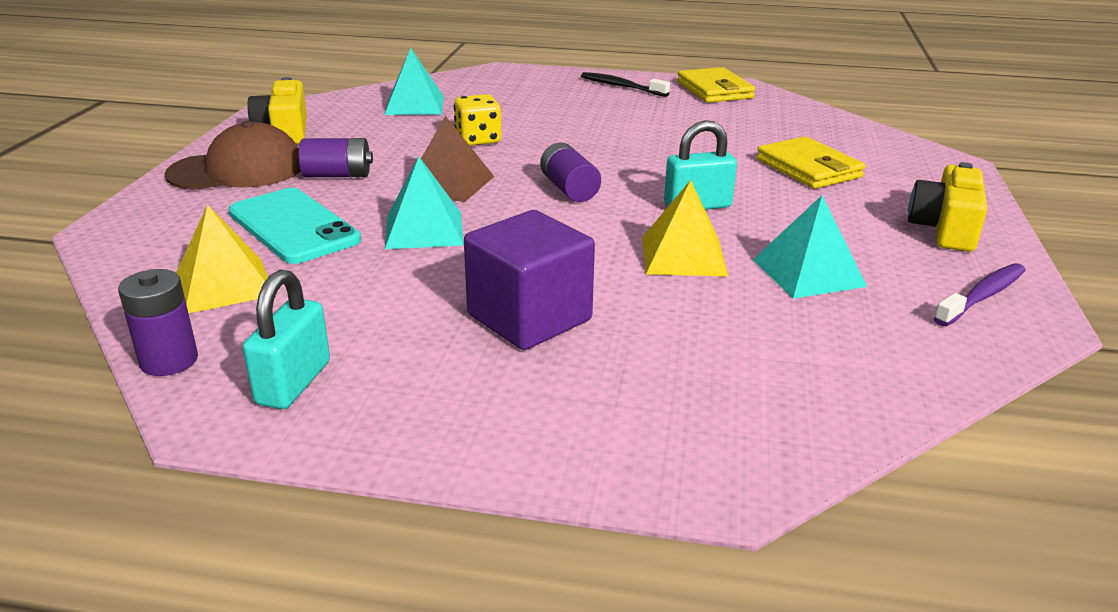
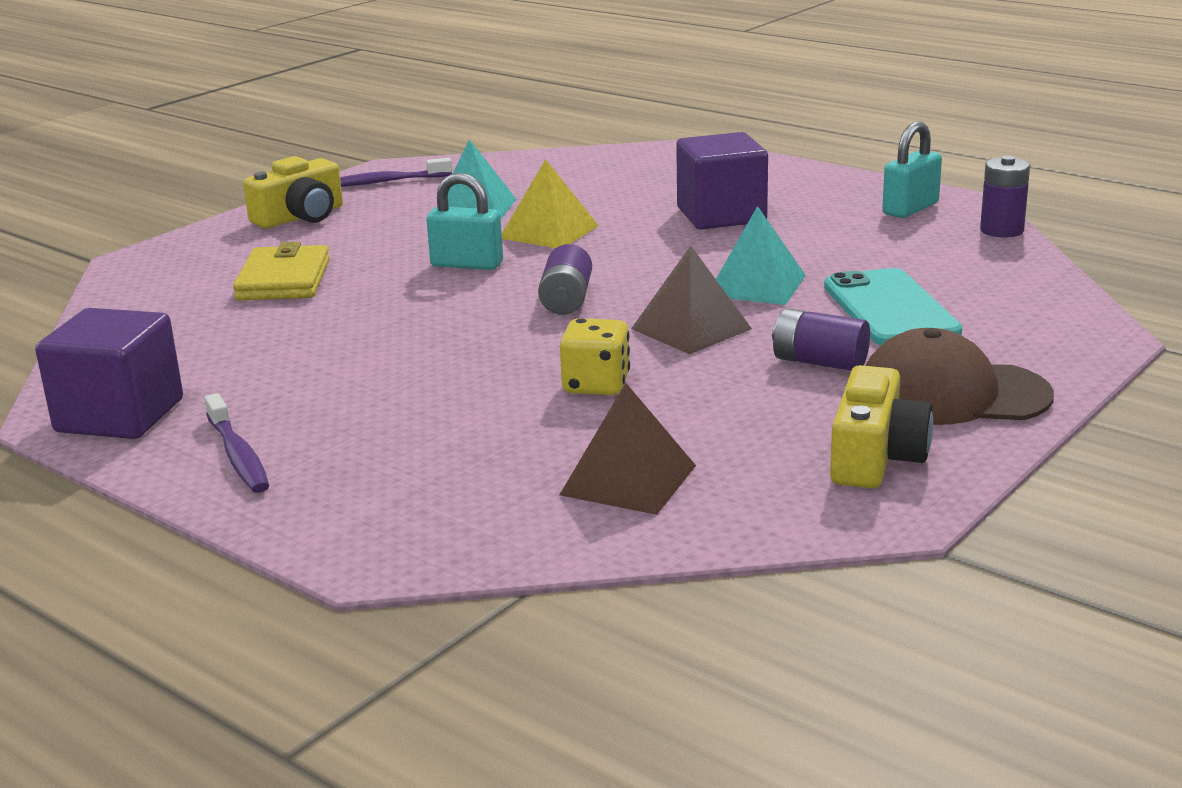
camera: 150 degrees left, 5 degrees down
yellow pyramid [176,204,268,313] -> none
turquoise pyramid [384,48,444,115] -> brown pyramid [560,383,696,515]
black toothbrush [581,72,670,97] -> purple toothbrush [204,393,269,493]
yellow wallet [677,67,756,103] -> purple cube [35,308,183,439]

